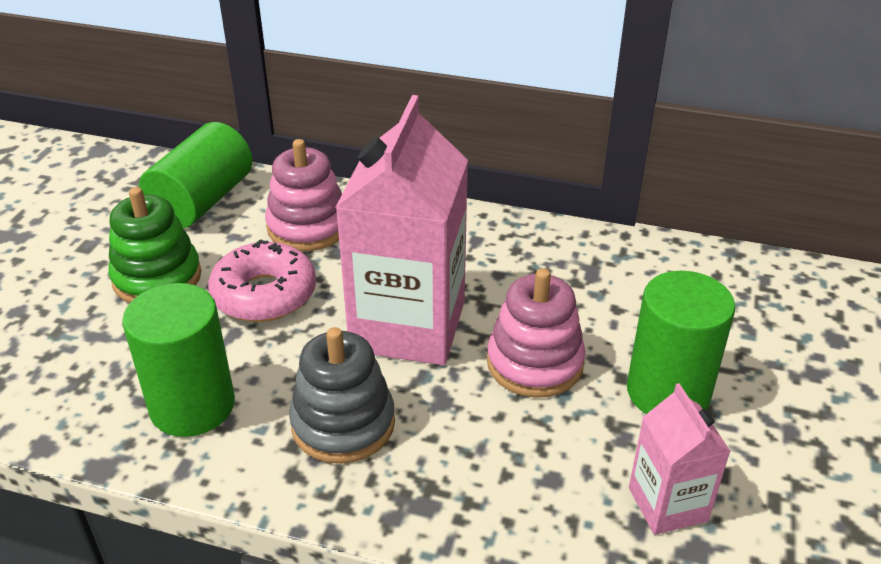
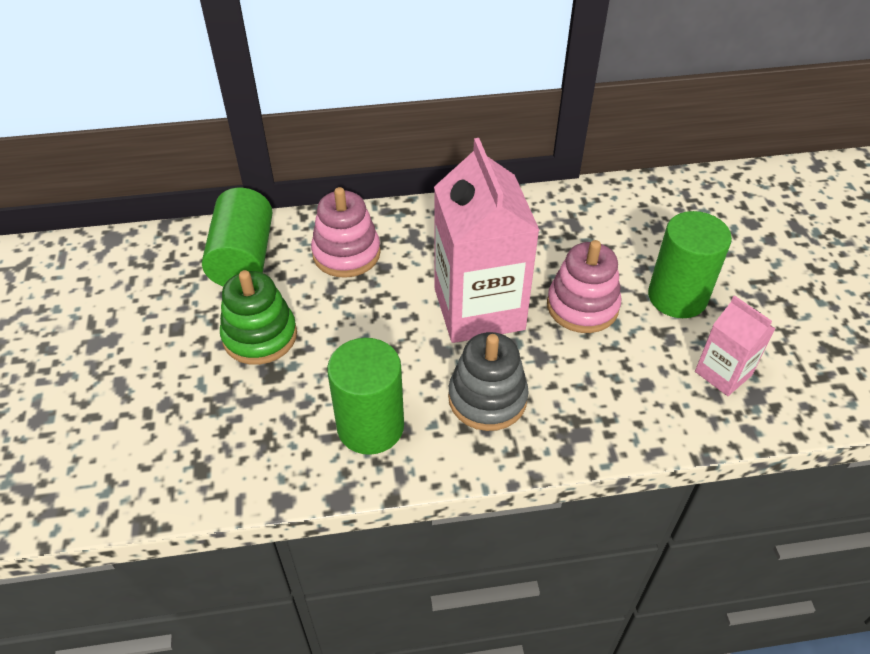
camera: 25 degrees left, 10 degrees up
pink donut [208,239,316,322] -> none

